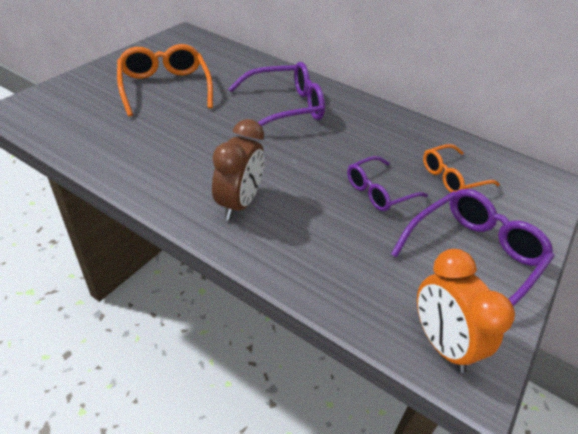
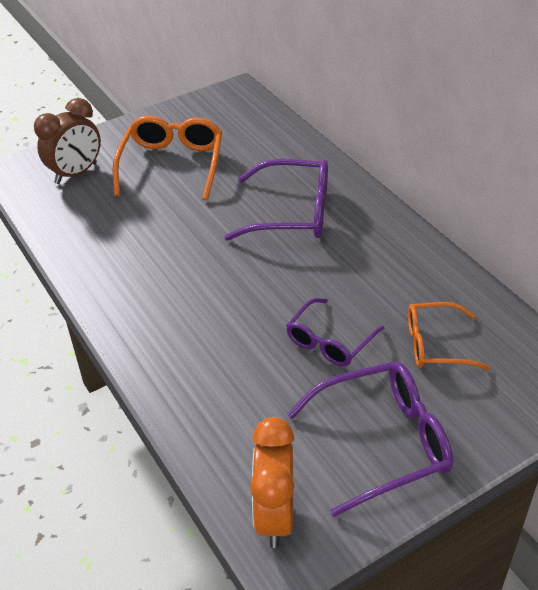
camera: 30 degrees right, 0 degrees up
brown clock [212,119,264,220] -> brown clock moved to [34,98,101,184]
purple glasses [347,156,428,211] -> purple glasses turned 45 degrees counterclockwise [286,298,384,367]

